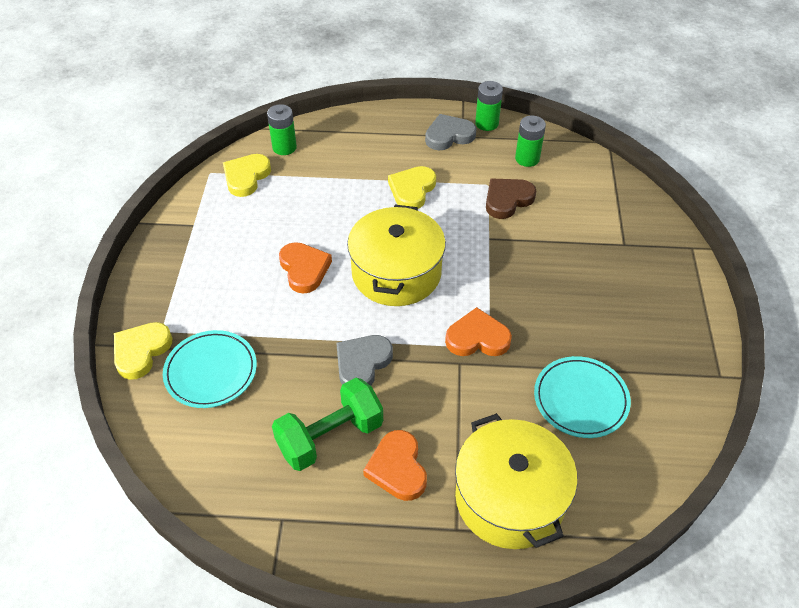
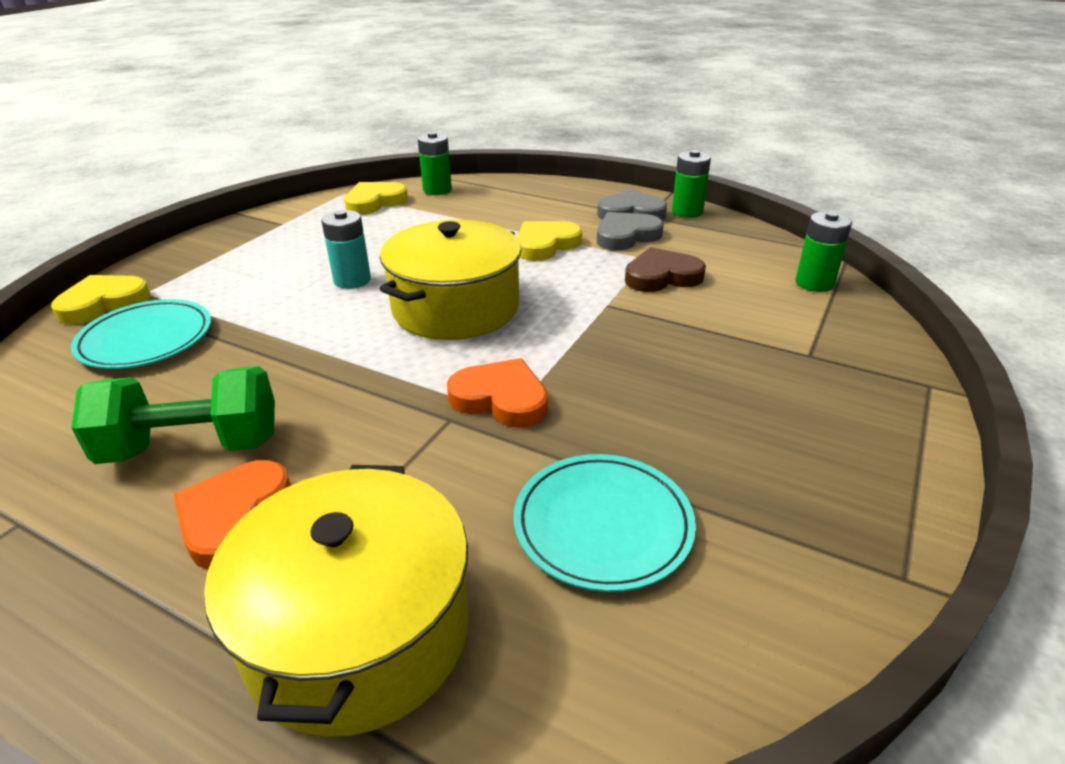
camera: 25 degrees right, 15 degrees down
orange heart [279,242,332,294] -> turquoise battery [321,210,371,289]
grey heart [336,335,393,386] -> grey heart moved to [597,212,664,251]
green battery [515,116,546,167] -> green battery moved to [795,211,852,292]

